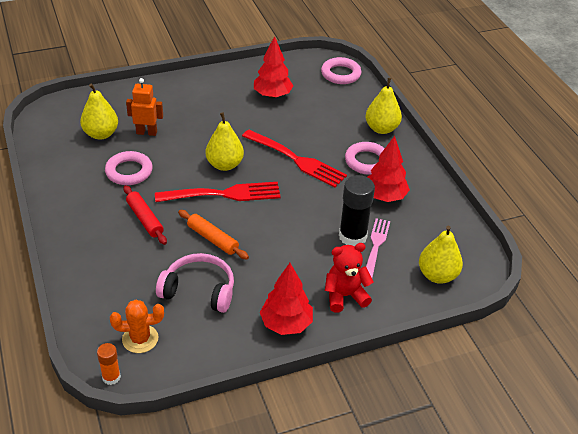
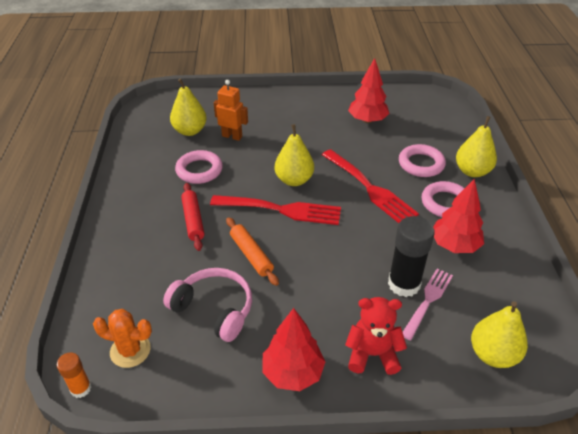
camera: 20 degrees right, 0 degrees up
pink ring [321,57,361,84] -> pink ring moved to [399,144,446,177]

